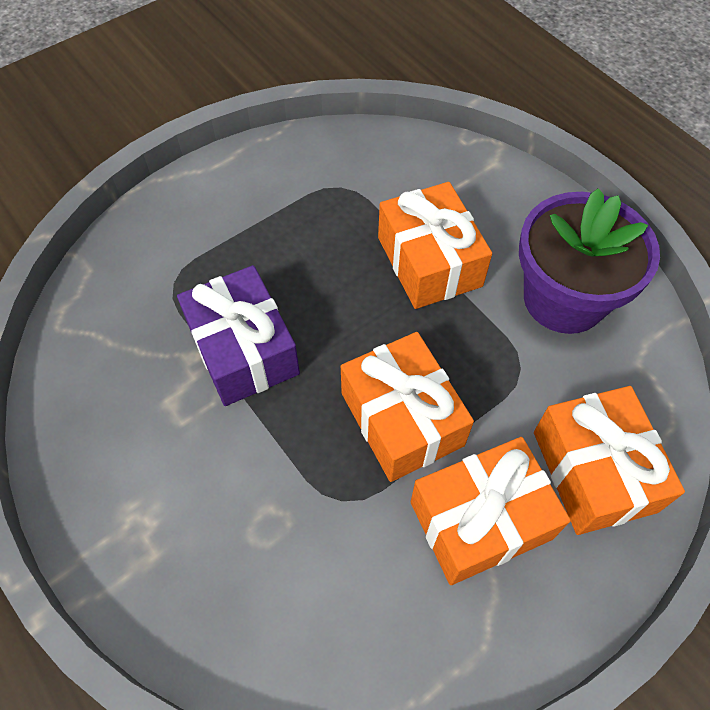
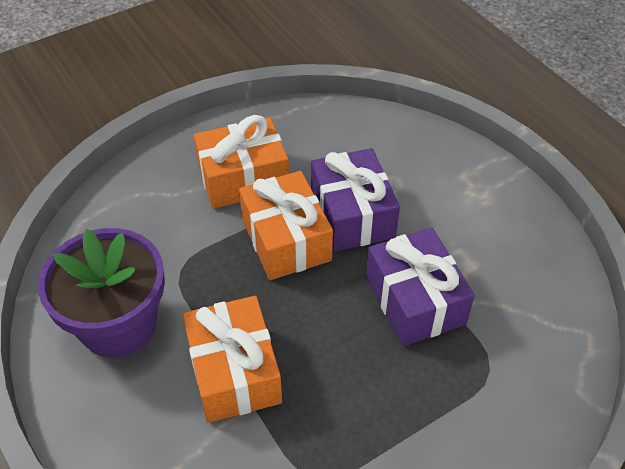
camera: 175 degrees left, 10 degrees down
orange gift [534,386,685,535] -> none
none -> purple gift [311,148,400,252]

